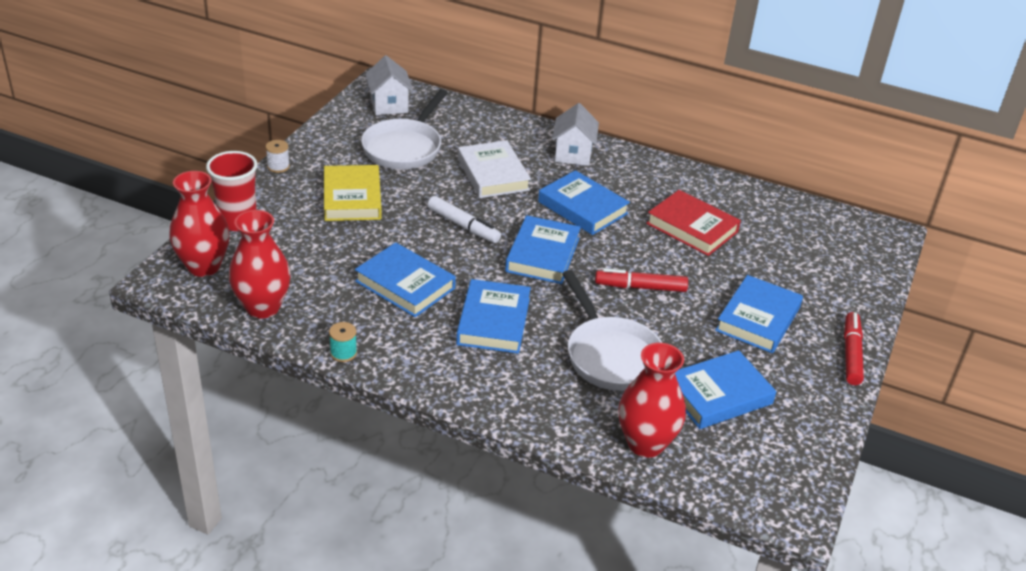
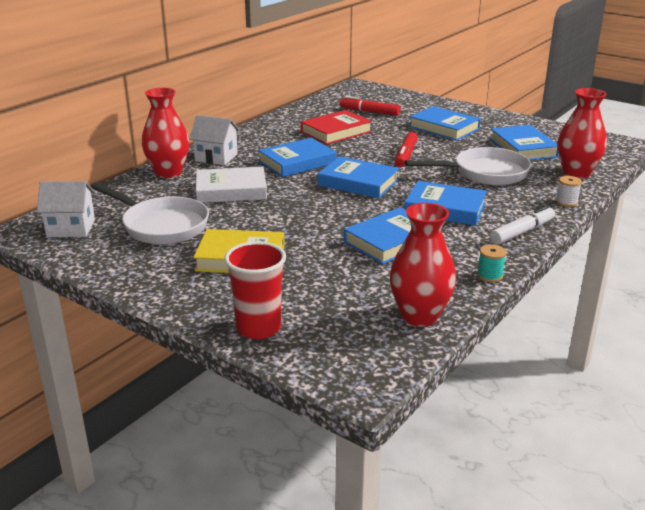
camera: 75 degrees left, 10 degrees down
red vase [169,171,230,277] -> red vase moved to [142,88,189,178]
white spool [265,140,290,173] -> white spool moved to [556,176,582,207]
white marker [427,196,501,243] -> white marker moved to [490,205,555,245]
red marker [844,312,864,385] -> red marker moved to [340,96,400,116]

